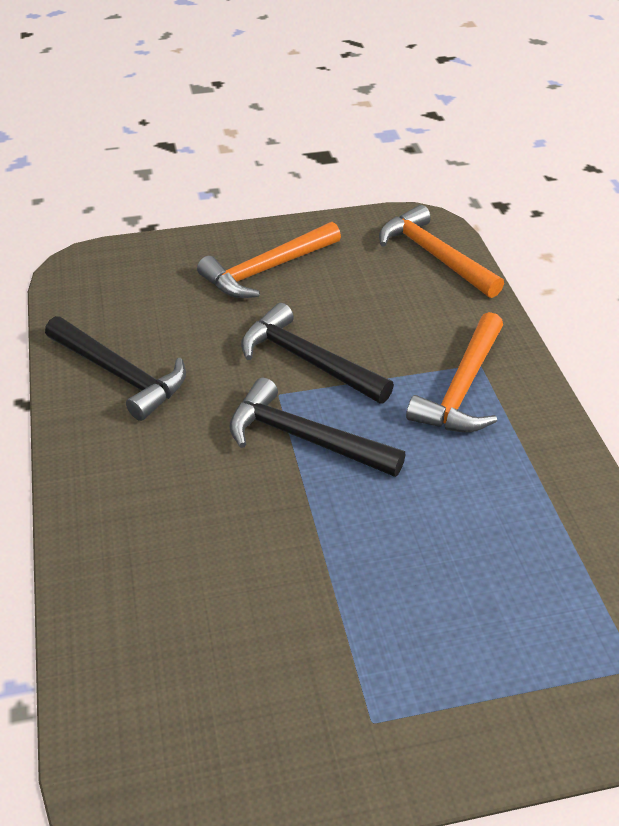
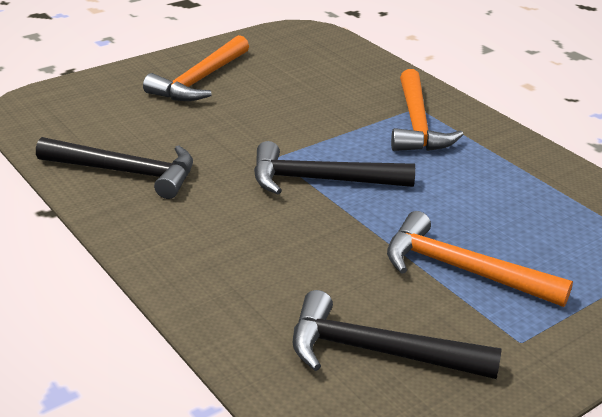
camera: 25 degrees left, 10 degrees down
black hammer [241,303,394,404] -> black hammer moved to [292,290,502,379]
orange hammer [379,205,504,298] -> orange hammer moved to [387,211,573,307]

